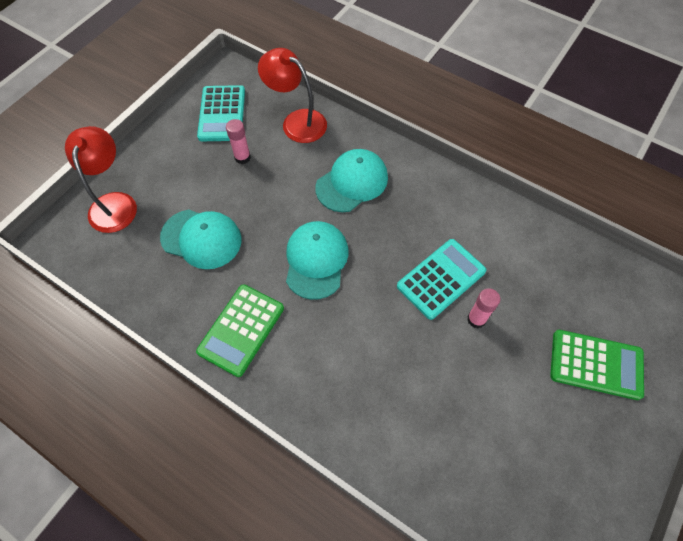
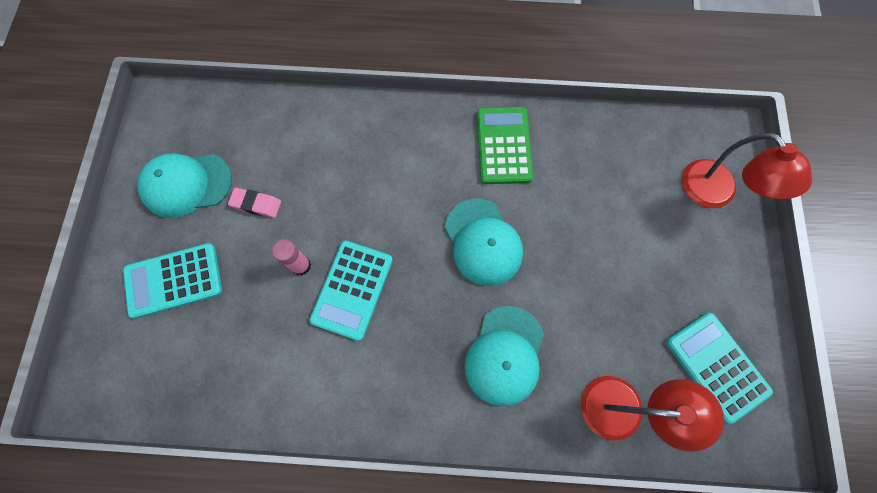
camera: 150 degrees right, 10 degrees up
turquoise cap [160,210,242,269] -> turquoise cap moved to [137,153,232,218]
pink glue stick [226,119,251,164] -> none
green calculator [550,330,644,400] -> turquoise calculator [123,243,222,319]
none -> pink eraser [228,188,281,218]

